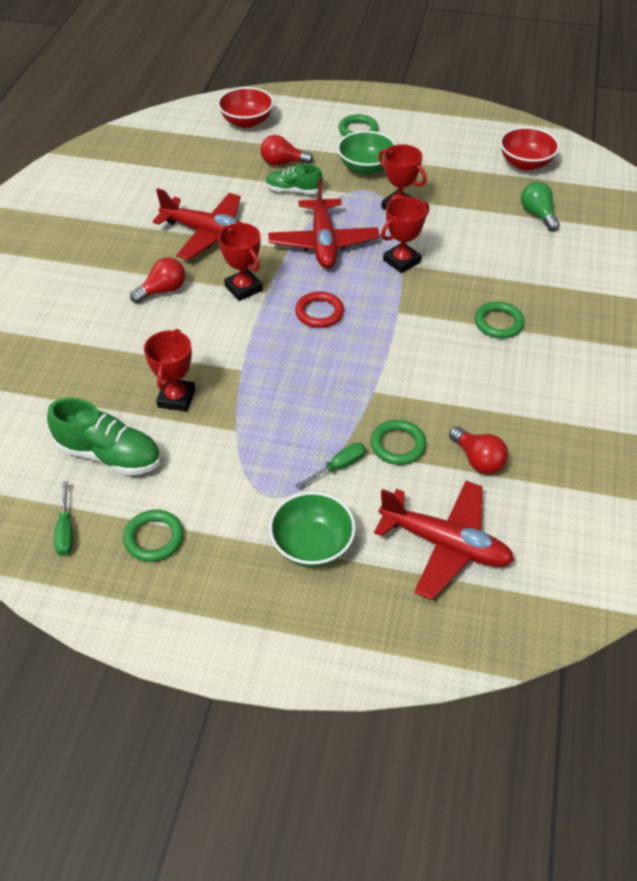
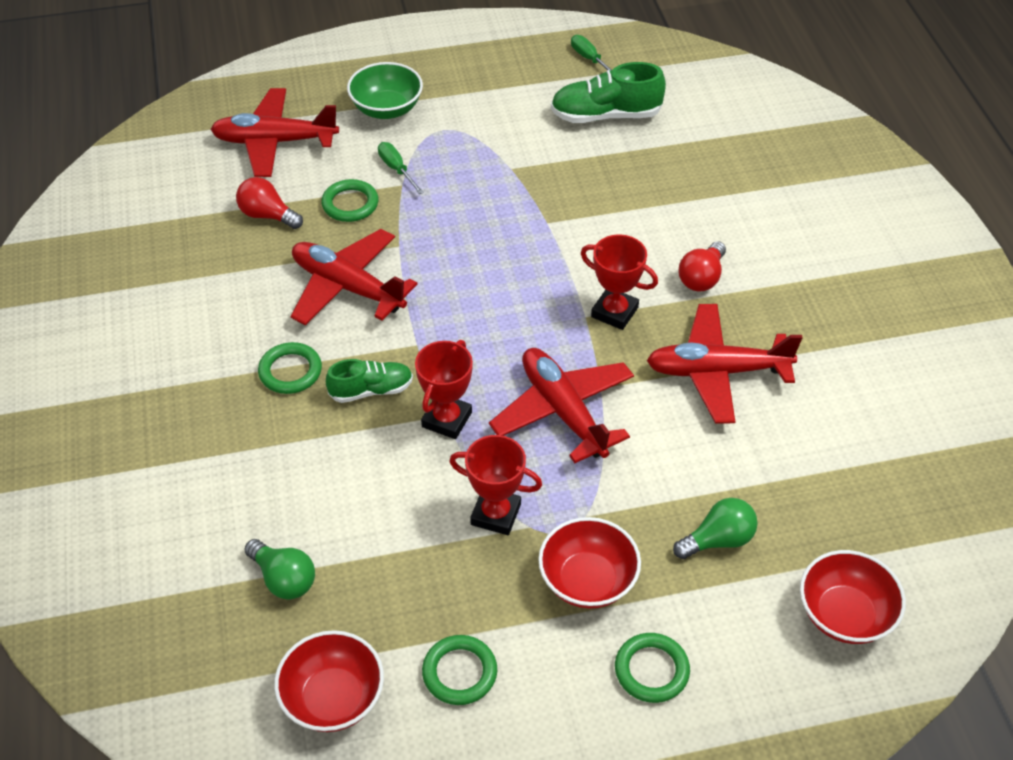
camera: 155 degrees right, 0 degrees up
green ring [123,510,184,562] -> green ring moved to [422,635,497,705]
red trophy [144,329,195,411] -> none
red light bulb [260,135,313,166] -> green light bulb [673,498,758,559]
green shoe [266,164,323,194] -> green shoe moved to [326,359,413,403]
red ring [295,291,344,328] -> none
green screwdriver [295,443,366,489] -> green screwdriver turned 120 degrees clockwise [378,142,424,194]
green bowl [337,131,396,175] -> red bowl [538,517,641,609]
none -> red plane [291,229,418,325]

